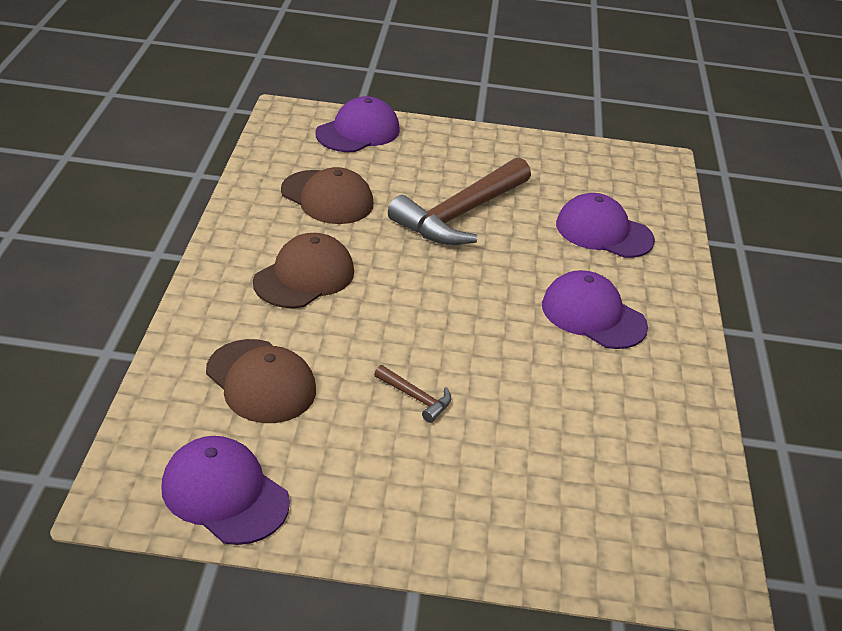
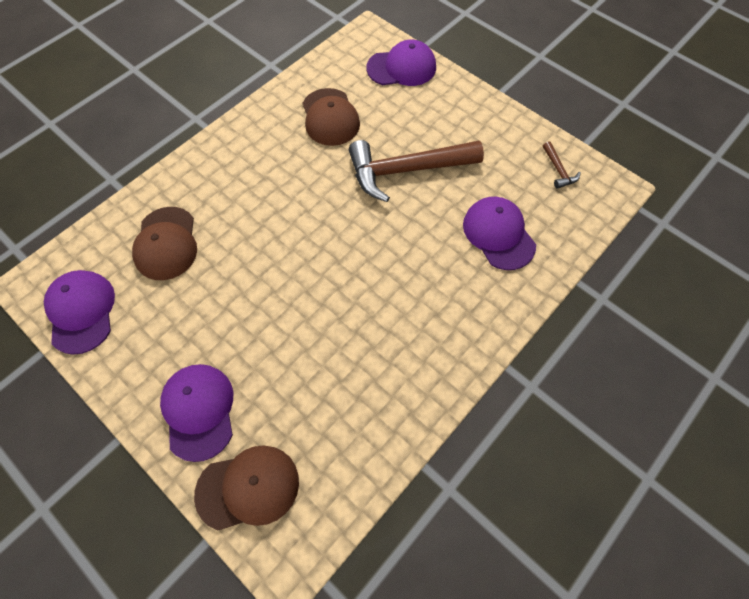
camera: 40 degrees right, 25 degrees up
brown cap [253,233,354,308] -> brown cap moved to [194,445,299,530]
brown hammer [374,365,451,423] -> brown hammer moved to [543,141,581,189]
purple cap [542,270,648,349] -> purple cap moved to [160,364,233,462]

